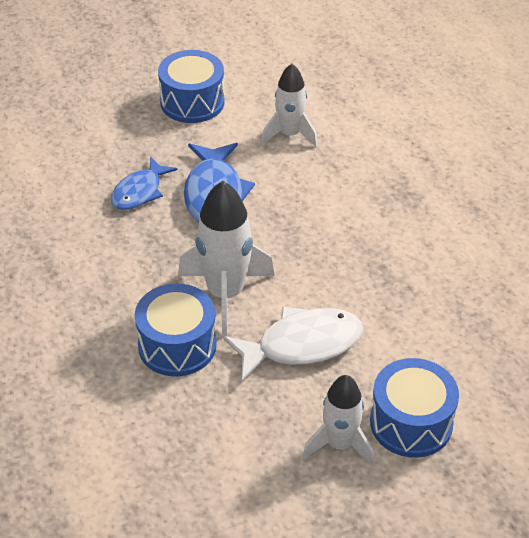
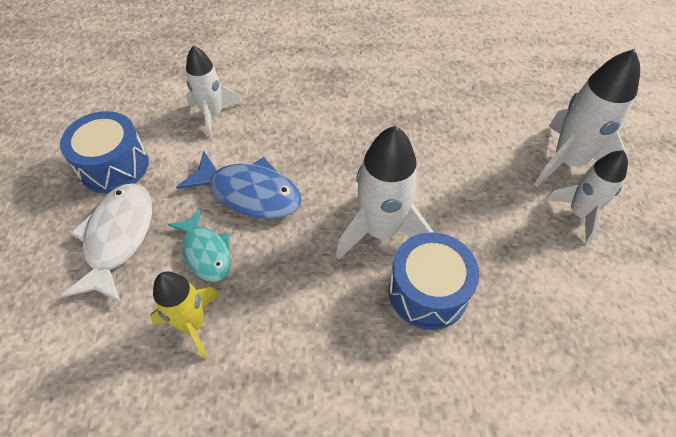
camera: 65 degrees left, 10 degrees up
blue fish [111,156,178,210] -> turquoise fish [168,208,231,282]
white fish [223,307,364,381] -> white fish moved to [61,183,152,302]
blue drum [370,358,459,458] -> white rocket [534,49,640,187]
none -> yellow rocket [150,271,219,360]

